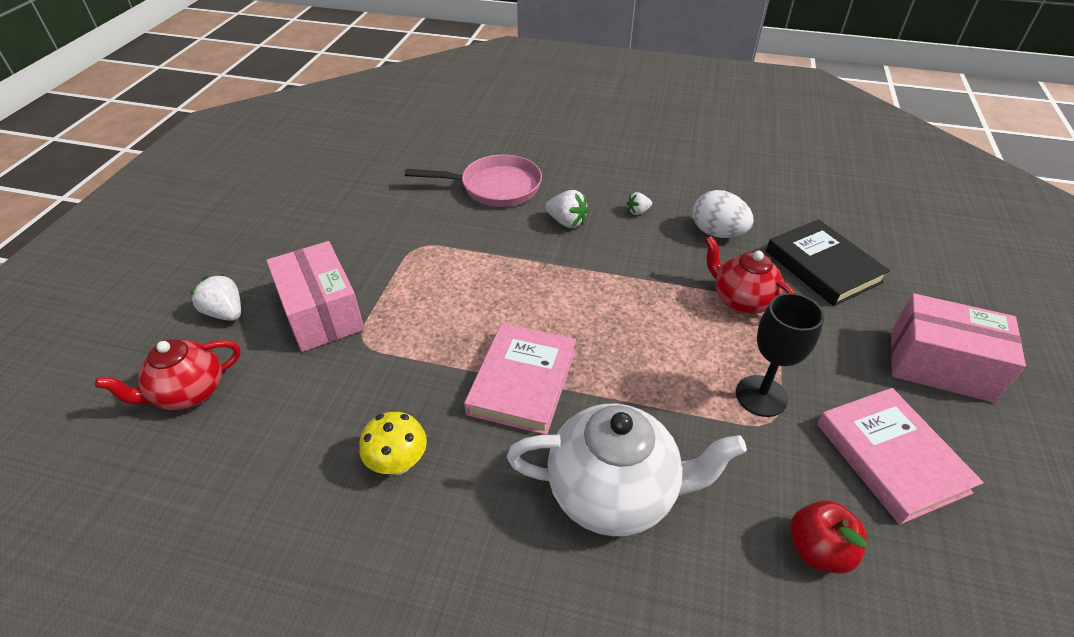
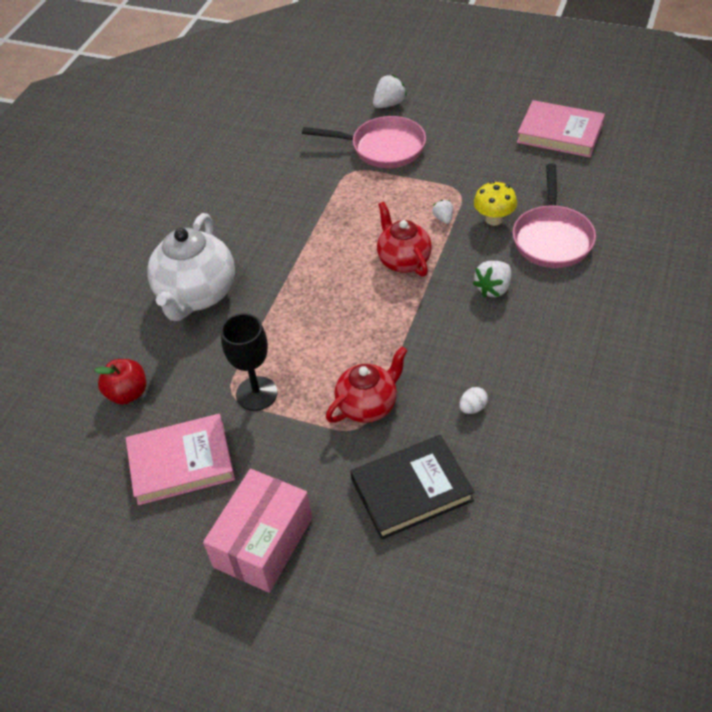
camera: 100 degrees right, 5 degrees up
red teapot [95,339,241,410] -> red teapot moved to [377,202,432,277]
pink box [266,241,365,352] -> pink pan [302,116,426,168]
yellow mushroom [359,412,427,475] -> yellow mushroom moved to [474,181,517,226]
pink book [464,323,576,435] -> pink book moved to [517,100,605,157]
white strawberry [627,192,652,215] -> white strawberry moved to [432,200,453,224]
white egg [693,190,754,238] -> white egg [459,387,488,414], size x0.50

